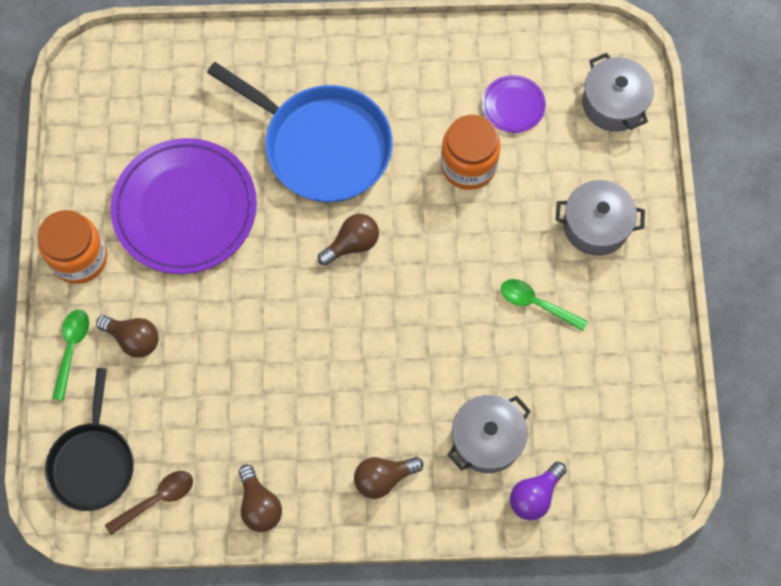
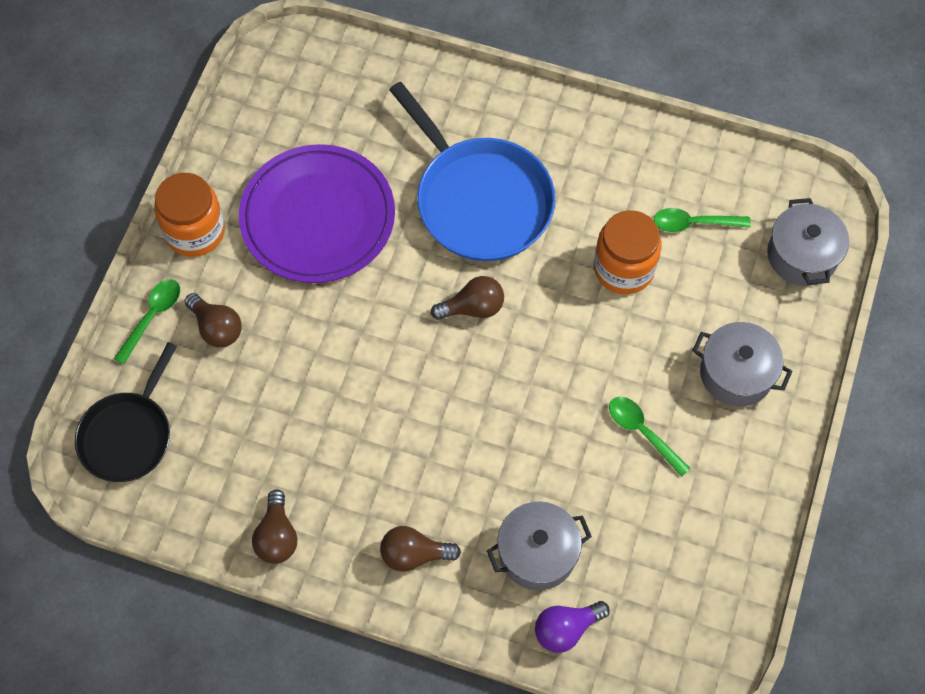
camera: 20 degrees right, 5 degrees down
brown spoon [105,471,193,535] -> none
purple plate [482,75,546,133] -> green spoon [654,208,751,232]

